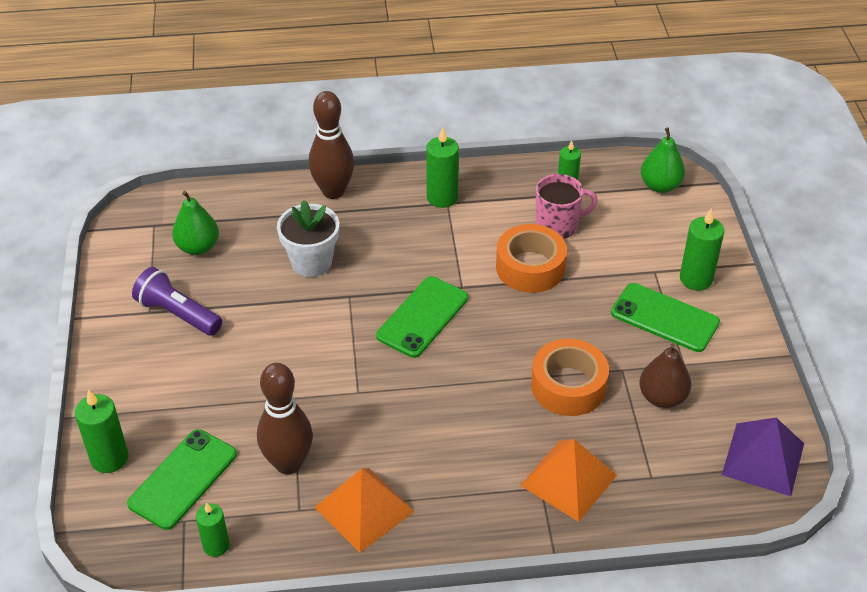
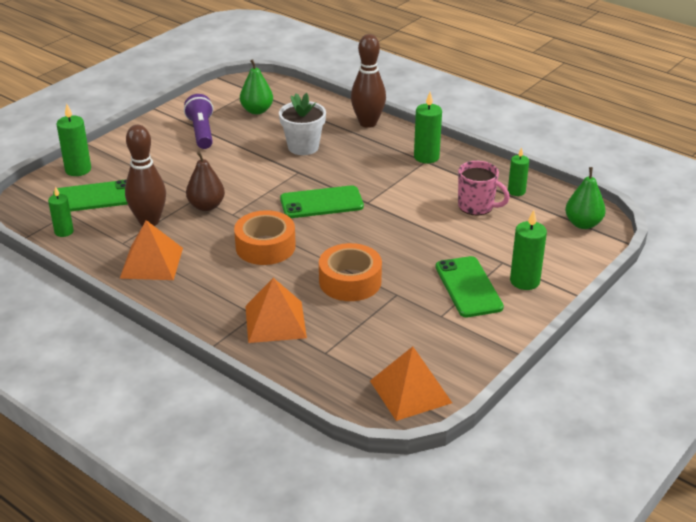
camera: 45 degrees right, 10 degrees down
orange tape [496,224,567,293] -> orange tape moved to [234,210,296,265]
brown pear [639,343,691,408] -> brown pear moved to [186,152,225,211]
purple pyramid [722,418,804,496] -> orange pyramid [370,346,452,421]

